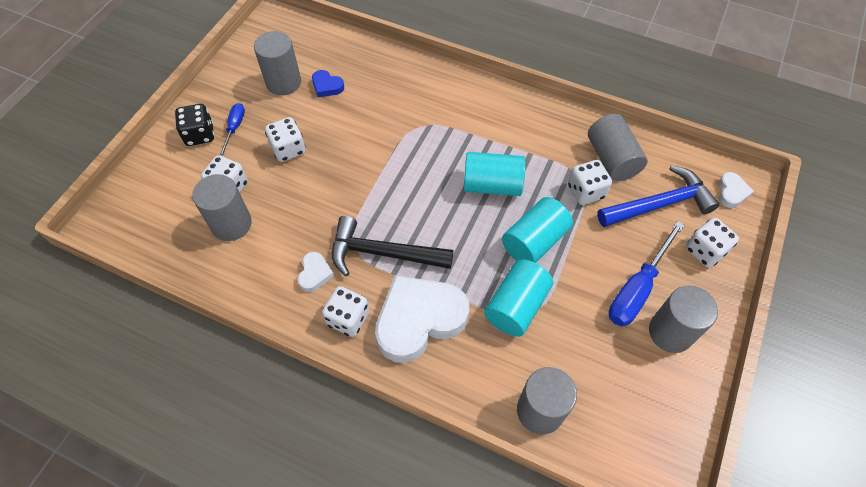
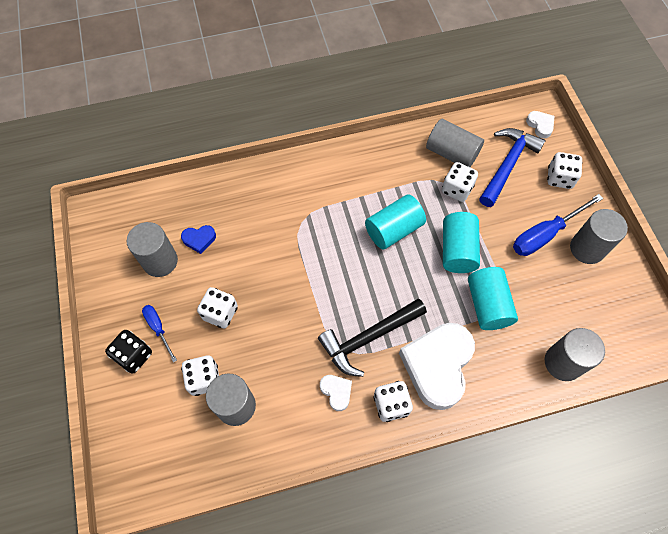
camera: 40 degrees left, 5 degrees up
blue screwdriver [608,221,684,326] -> blue screwdriver turned 60 degrees clockwise [513,194,603,256]

